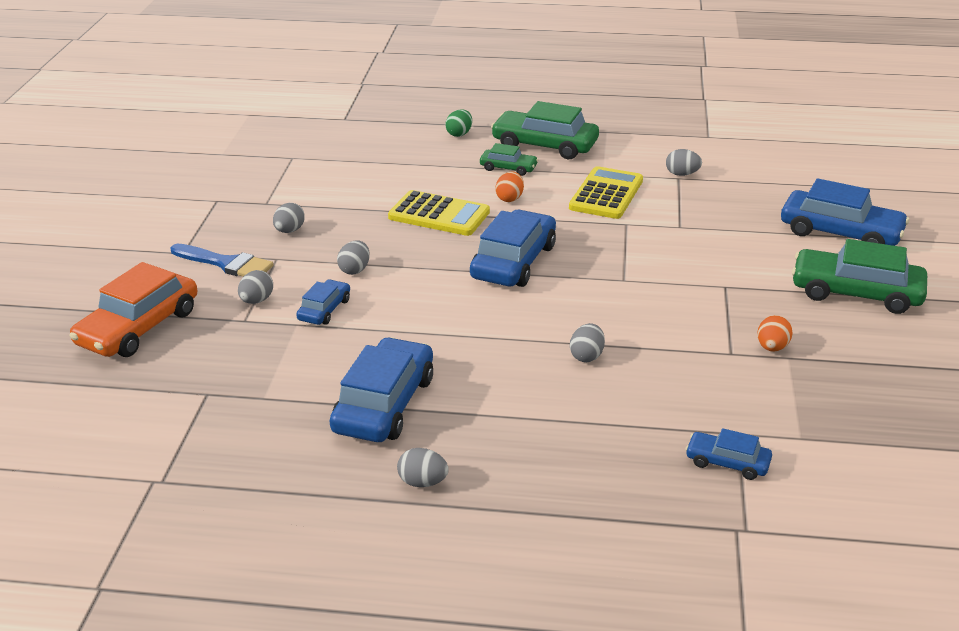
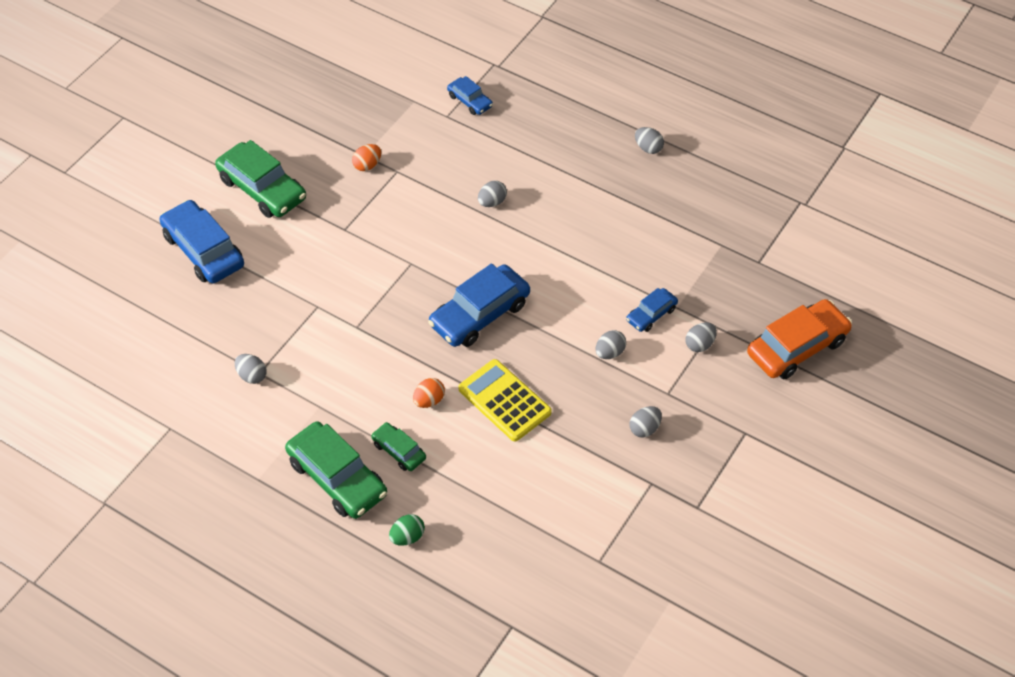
camera: 155 degrees left, 20 degrees up
blue brush [170,243,273,277] -> none
blue car [330,337,433,442] -> none
yellow calculator [569,166,643,219] -> none

